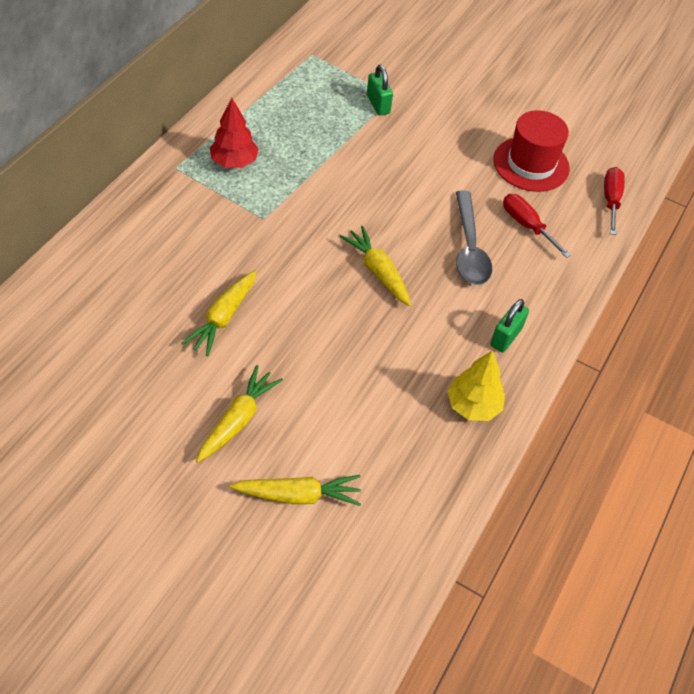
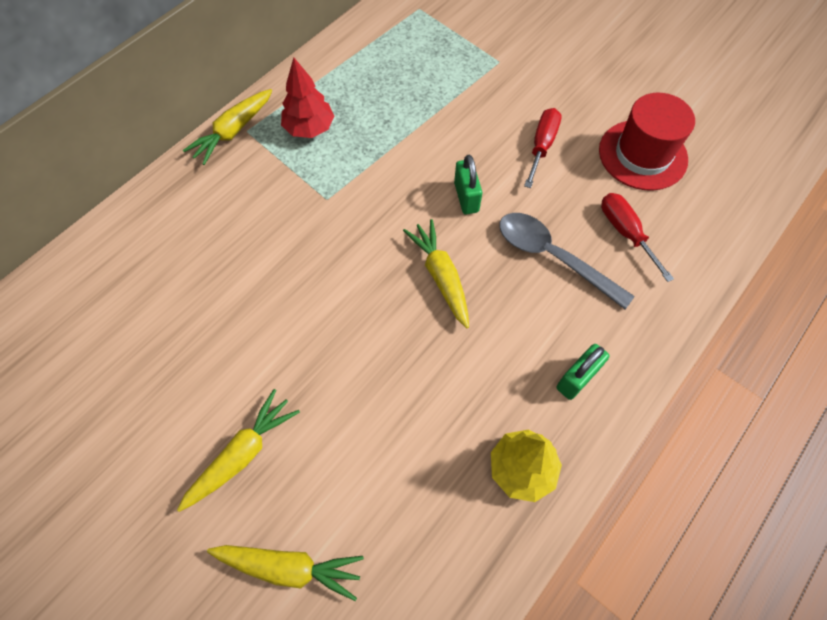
camera: 15 degrees right, 10 degrees up
yellow carrot [182,270,257,356] -> yellow carrot moved to [183,89,272,165]
green padlock [367,65,393,116] -> green padlock moved to [454,155,482,215]
grey spoon [456,190,492,285] -> grey spoon turned 120 degrees clockwise [499,213,635,309]
red screwdriver [604,167,625,235] -> red screwdriver moved to [524,108,562,188]

